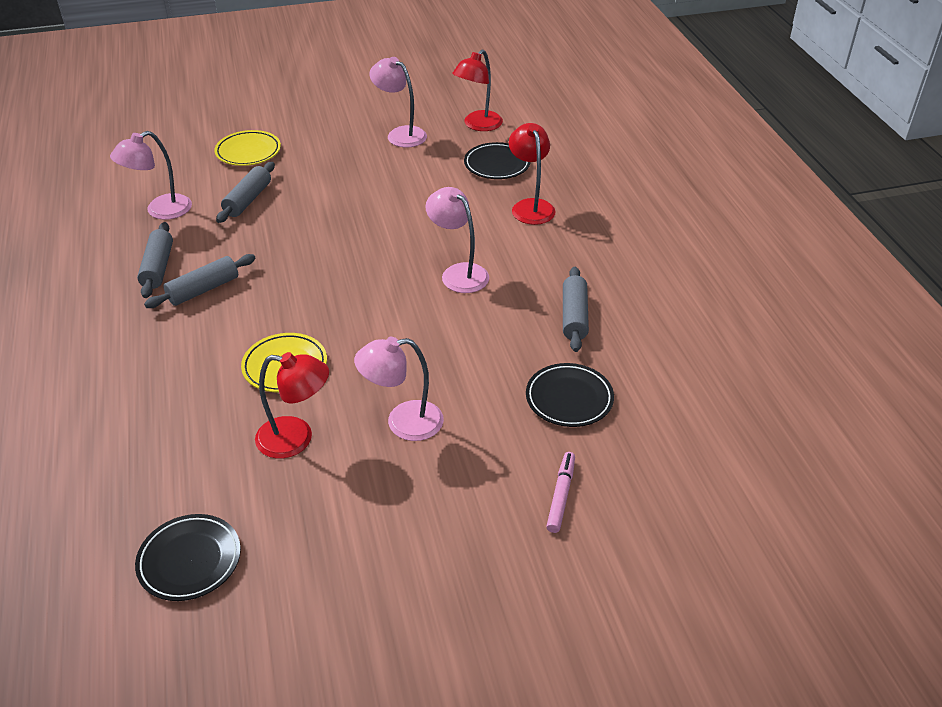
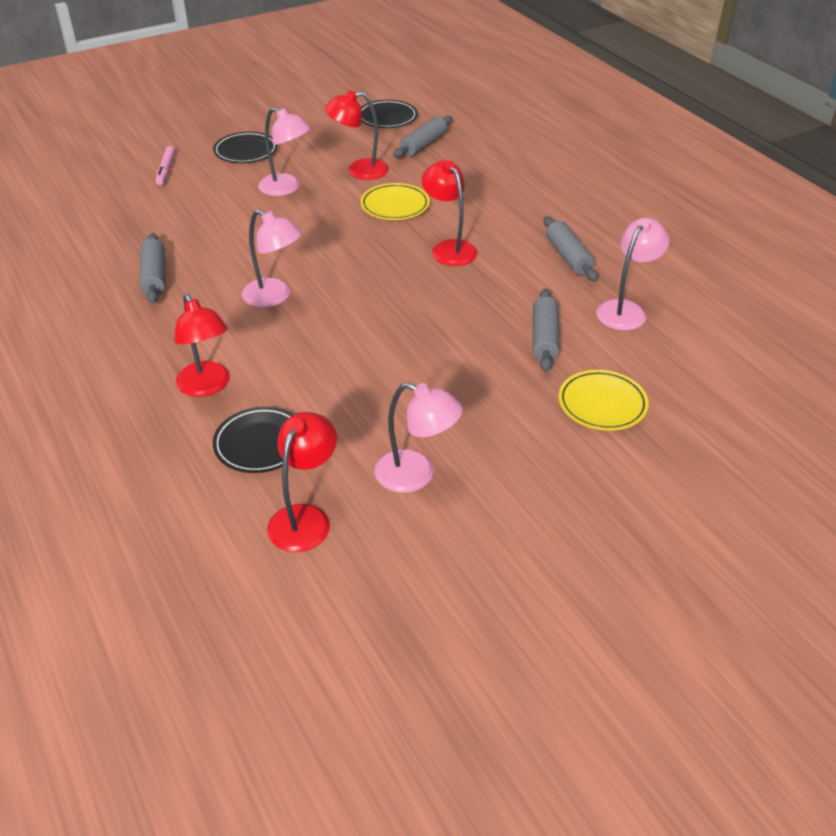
camera: 165 degrees right, 0 degrees up
grey rolling pin [144,254,256,308] -> grey rolling pin moved to [393,116,452,158]
pink lamp [354,337,444,441] -> pink lamp turned 60 degrees clockwise [258,107,311,196]
black plate [526,363,614,427] -> black plate moved to [213,132,278,163]
none -> red lamp [422,160,478,266]

